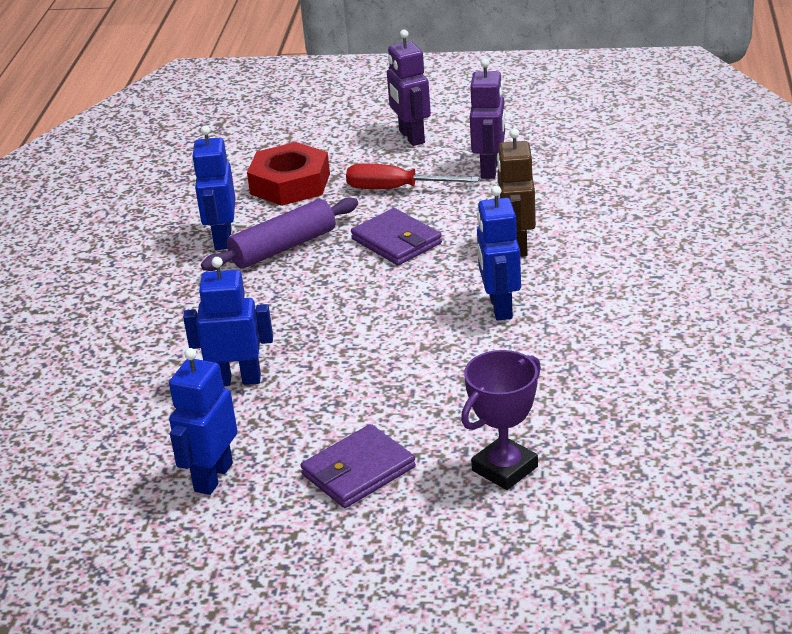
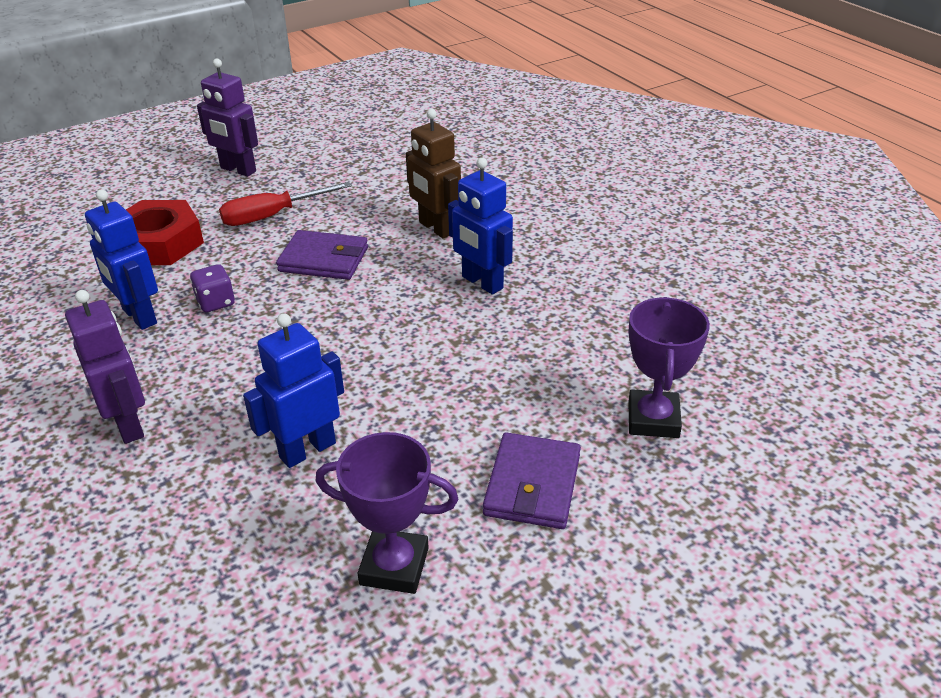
camera: 40 degrees left, 5 degrees up
blue robot [169,348,237,495] -> purple trophy [316,432,458,594]
purple rolling pin [201,197,358,271] -> purple dice [190,264,235,312]
purple robot [470,58,505,179] -> purple robot moved to [65,290,145,444]

